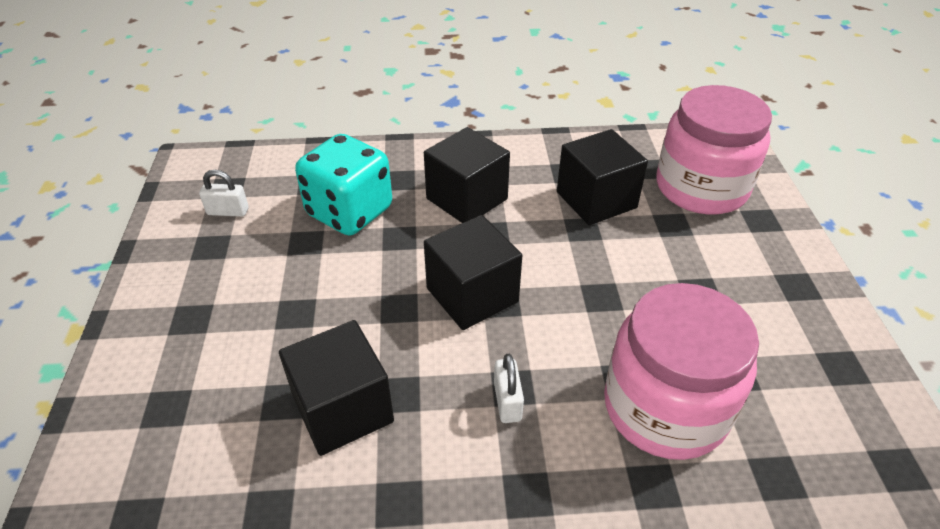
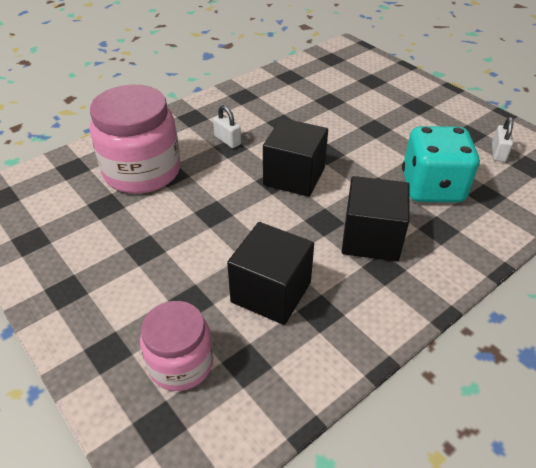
camera: 145 degrees right, 0 degrees up
white padlock [199,170,249,217] -> white padlock turned 45 degrees counterclockwise [492,117,513,162]
black cube [279,320,394,456] -> none
pink jar [657,85,772,215] -> pink jar [140,301,213,391], size x0.61

